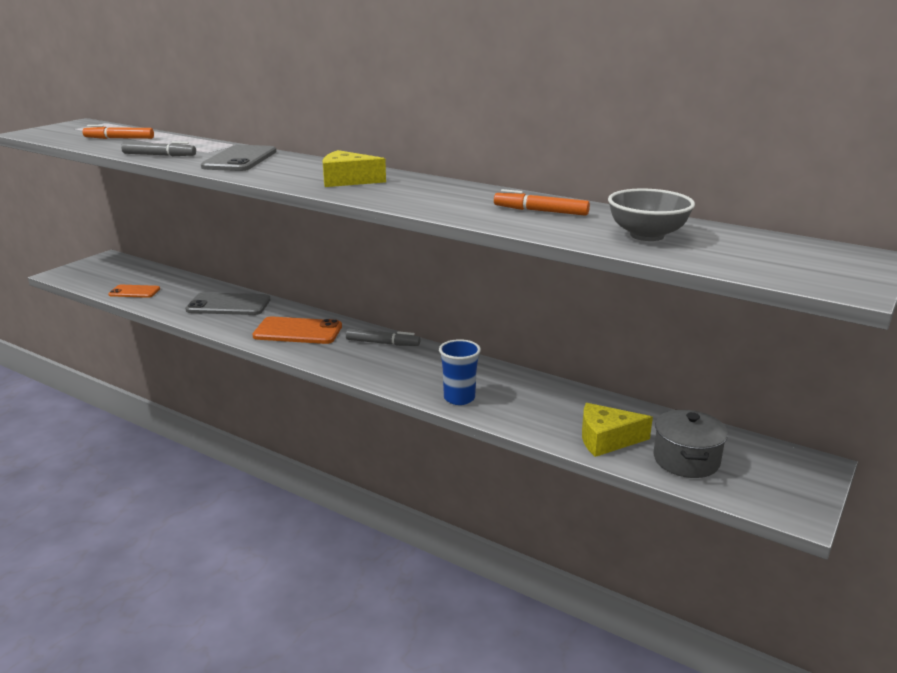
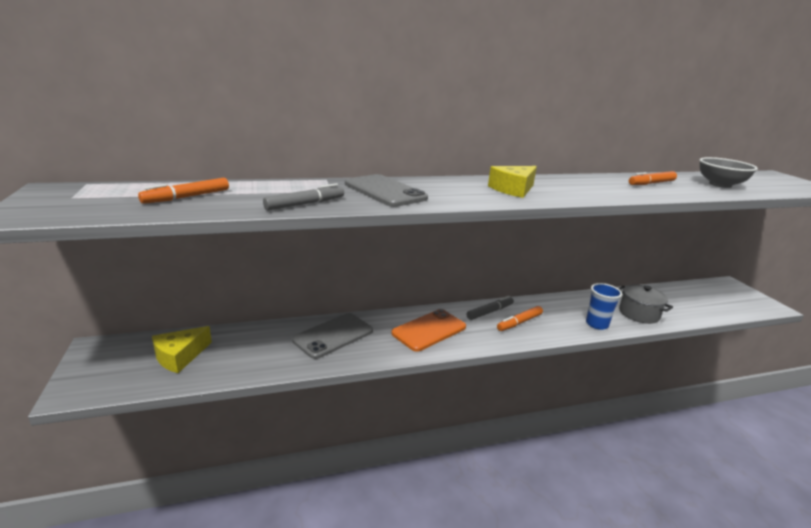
camera: 50 degrees left, 0 degrees up
orange phone [108,285,160,298] -> none
yellow cheese [582,403,653,457] -> yellow cheese moved to [152,326,212,373]
grey pot [654,410,728,478] -> grey pot moved to [618,285,673,324]
none -> orange marker [497,306,543,331]

